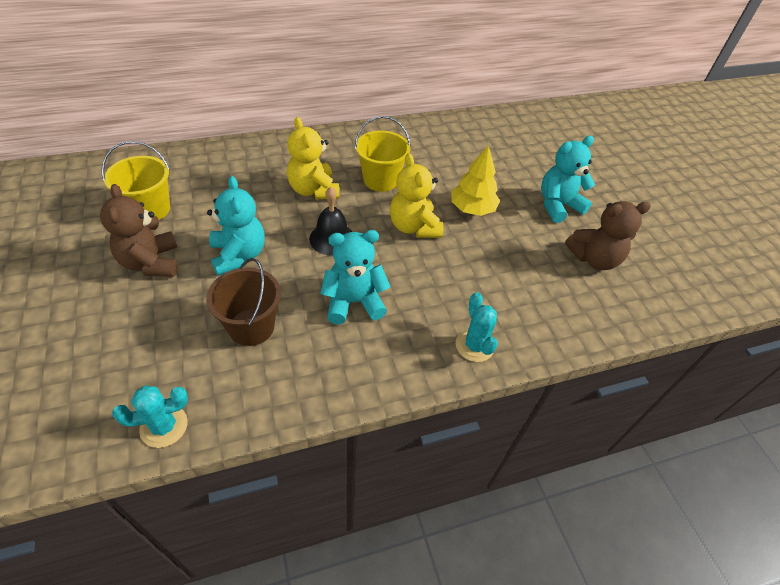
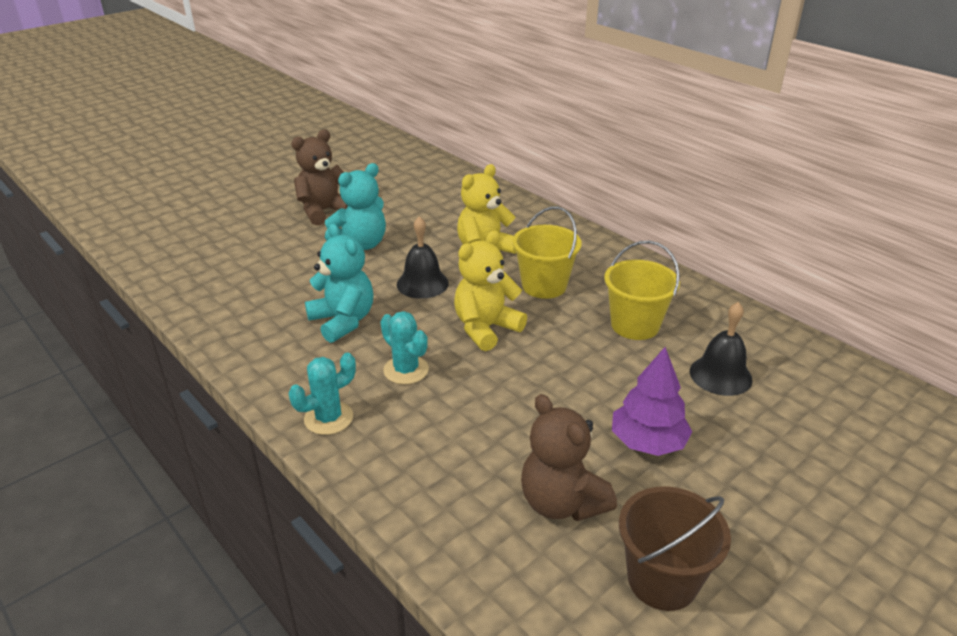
camera: 70 degrees right, 15 degrees down
yellow bucket [101,141,170,220] -> yellow bucket moved to [604,241,680,340]
turquoise cactus [112,386,188,448] -> turquoise cactus moved to [380,311,429,385]
brown bucket [206,258,281,346] -> brown bucket moved to [619,486,731,611]
yellow tree [451,145,500,216] -> none
turquoise teddy bear [541,136,595,223] -> purple tree [612,347,692,456]
none -> black bell [690,302,752,396]

